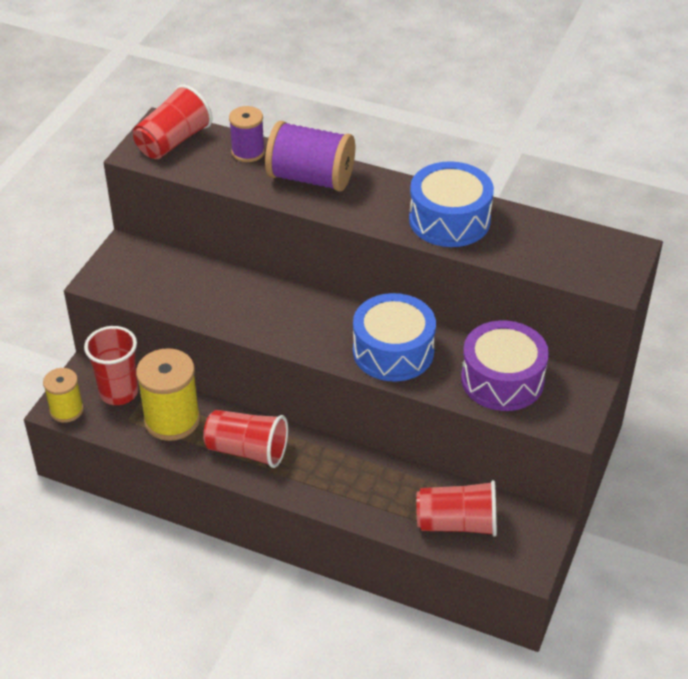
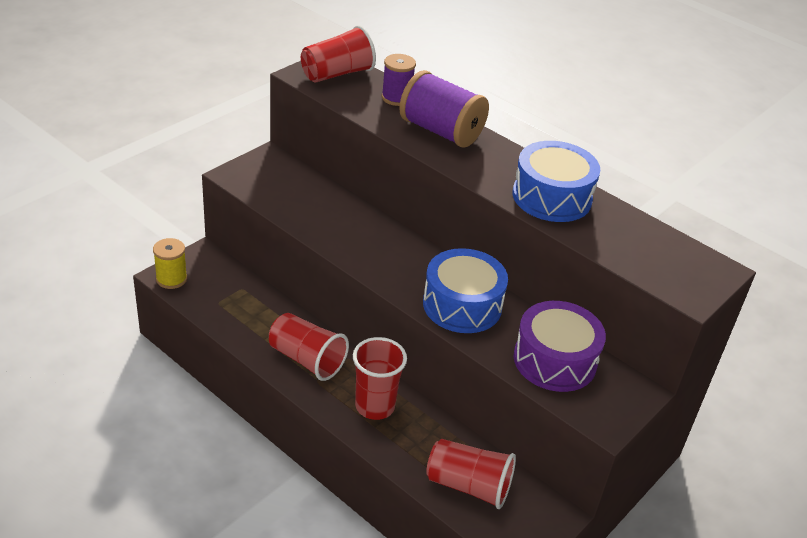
camera: 15 degrees right, 5 degrees down
red cup [84,326,138,405] -> red cup moved to [353,337,407,420]
yellow spool [136,348,200,441] -> none

